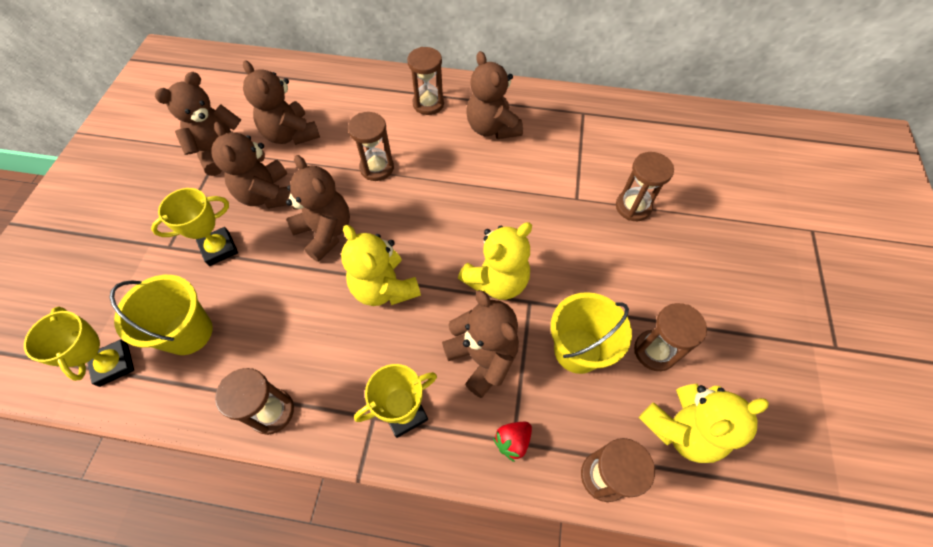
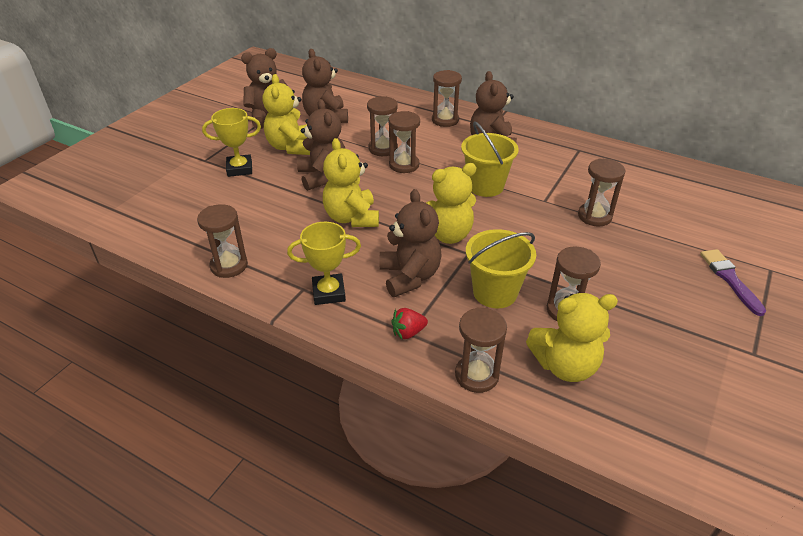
camera: 20 degrees right, 20 degrees down
yellow trophy [24,307,134,387] -> none
yellow bucket [109,275,213,355] -> yellow bucket moved to [461,122,519,197]
brown teddy bear [211,122,291,209] -> yellow teddy bear [262,74,310,155]
none -> brown hourglass [388,111,420,173]
none -> purple brush [700,249,766,316]

